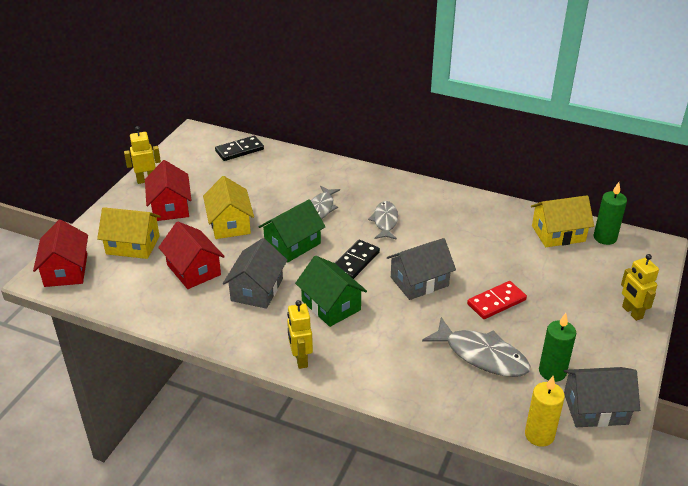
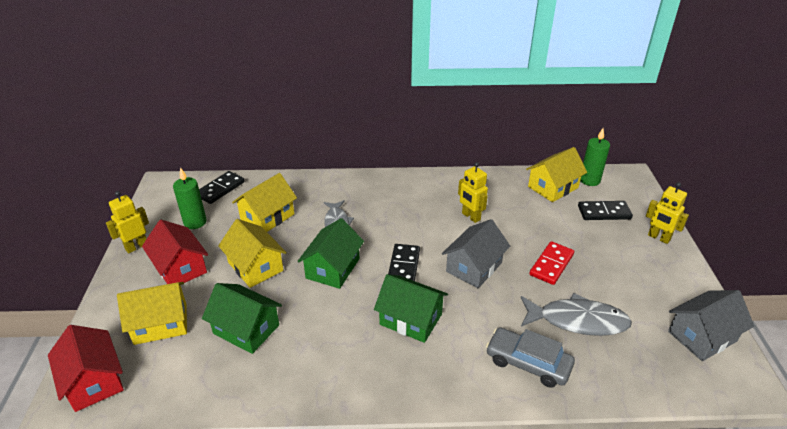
camera: 25 degrees left, 0 degrees up
red house [158,222,225,289] -> green house [202,283,282,354]
grey house [223,238,287,309] -> none
yellow robot [287,300,313,369] -> yellow robot moved to [458,162,488,223]
grey fish [368,201,398,240] -> none
yellow candle [525,376,565,447] -> none
green candle [539,313,576,382] -> green candle moved to [173,167,207,229]
none -> yellow house [232,173,297,232]
none -> grey car [486,328,575,388]
none -> black domino [578,201,633,220]

